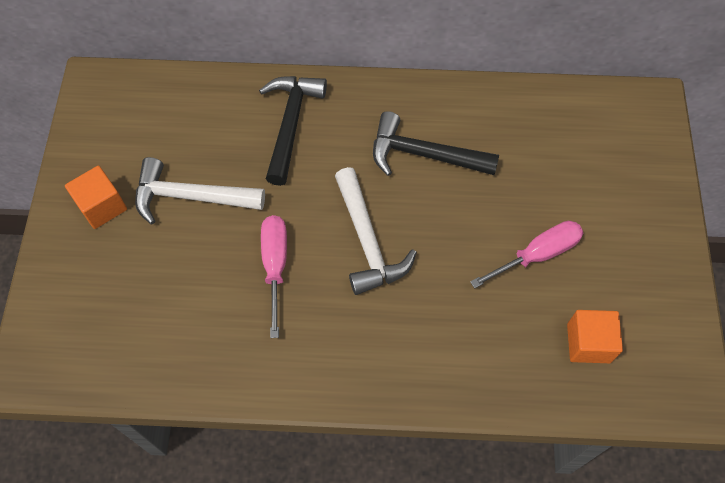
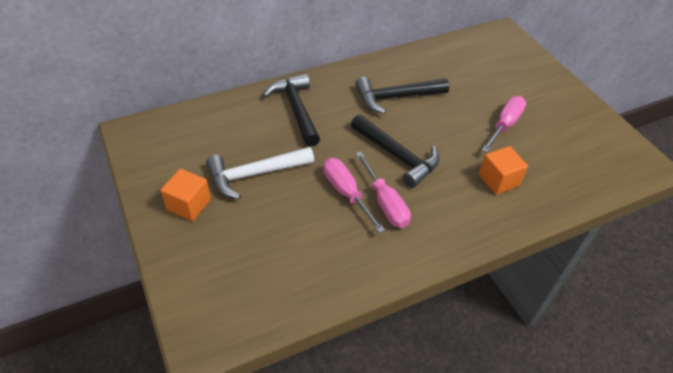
camera: 30 degrees left, 15 degrees down
white hammer [335,167,417,295] -> black hammer [351,114,440,188]
orange cube [567,310,623,363] -> orange cube moved to [479,146,528,195]
none -> pink screwdriver [356,152,411,228]

